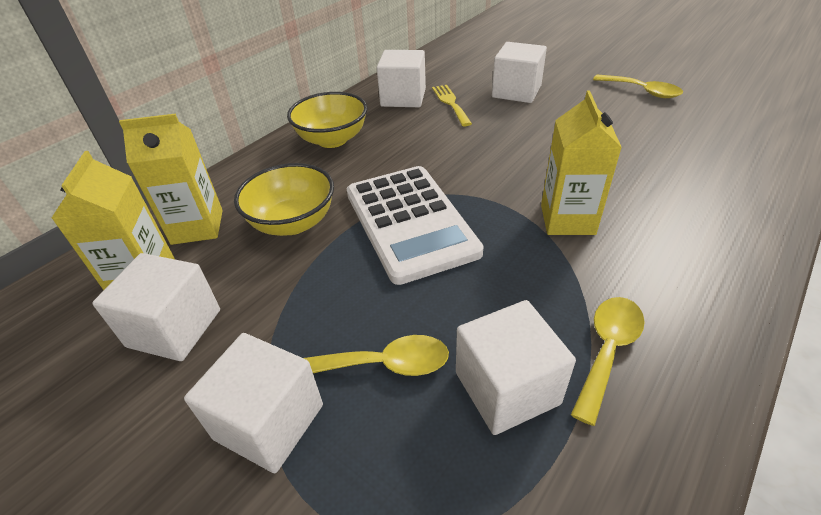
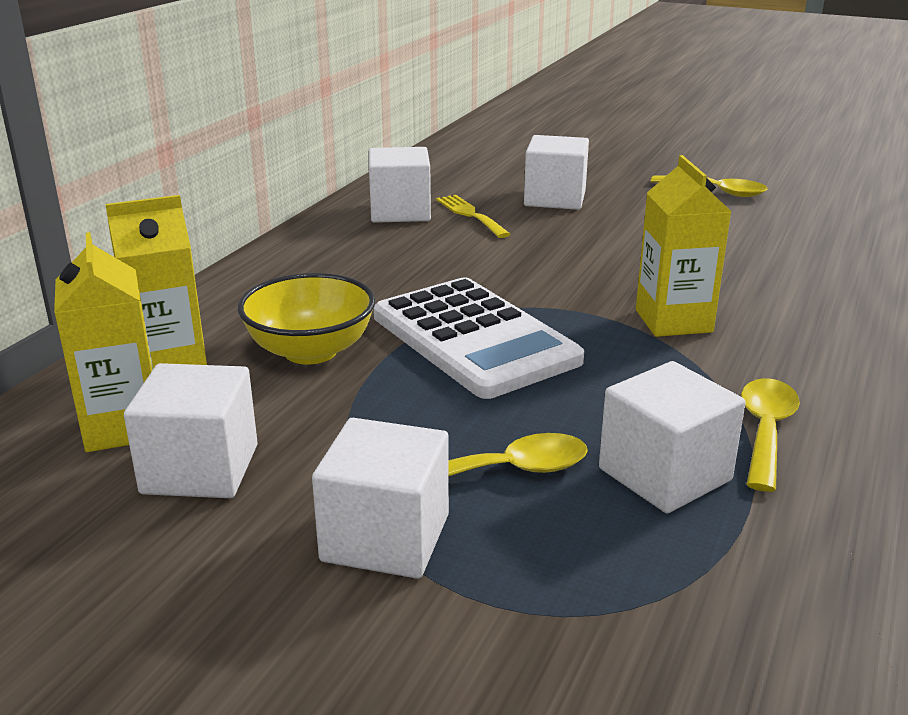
camera: 15 degrees left, 15 degrees down
yellow bowl [287,92,367,148] -> none

